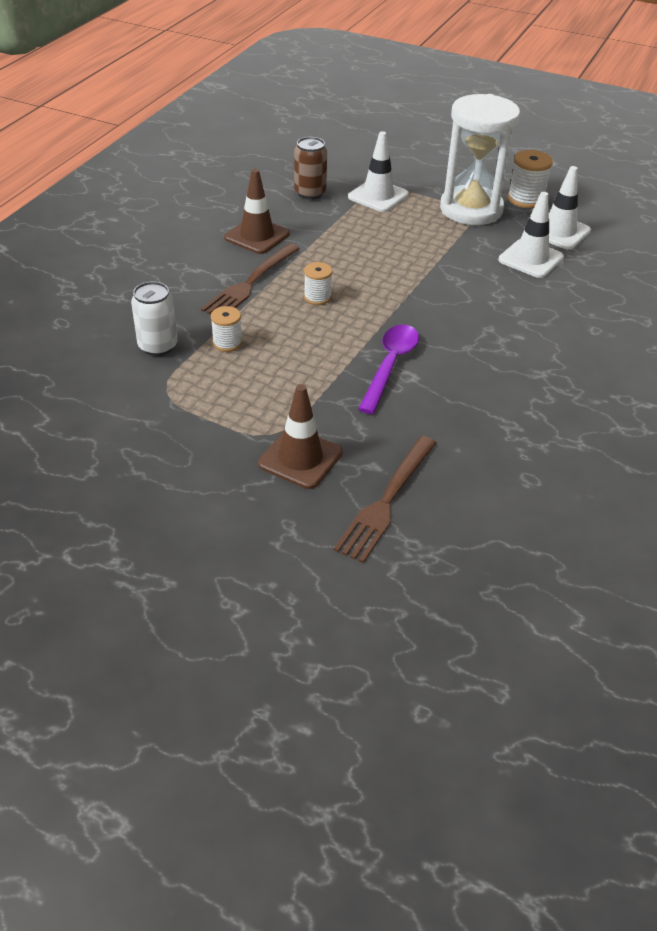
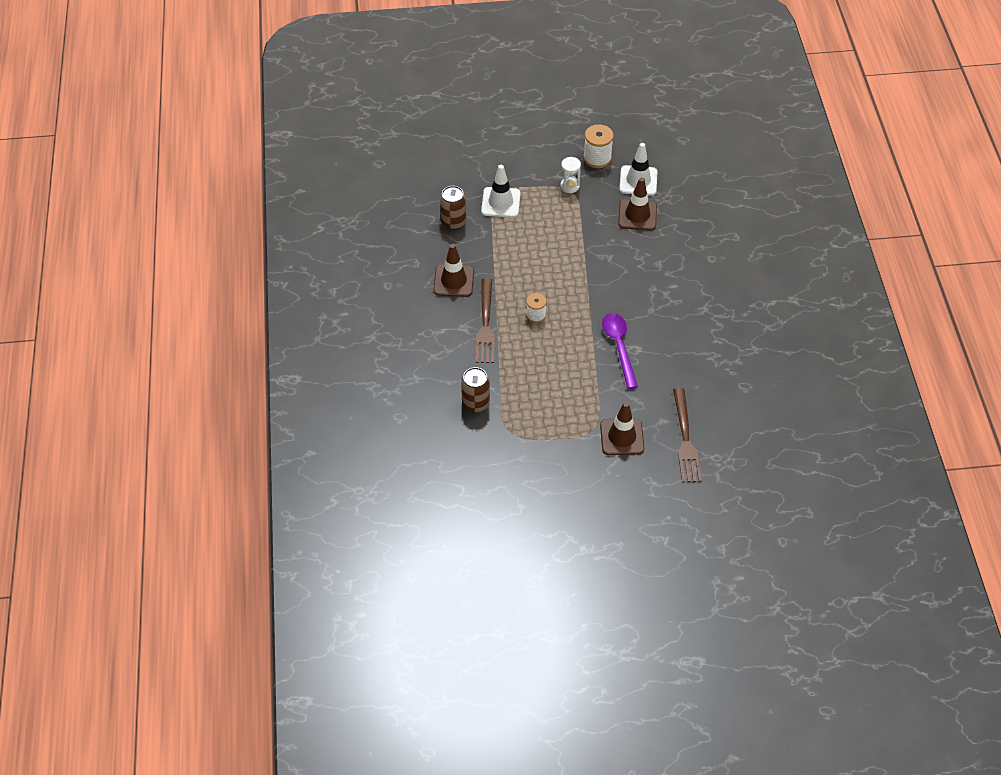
camera: 30 degrees left, 10 degrees up
white can [131,281,178,356] -> brown can [461,367,490,413]
white spool [211,306,242,352] -> none
white hourglass [440,94,520,225] -> white hourglass [560,157,581,193], size x0.40
white traffic cone [498,192,564,278] -> brown traffic cone [618,177,657,231]

